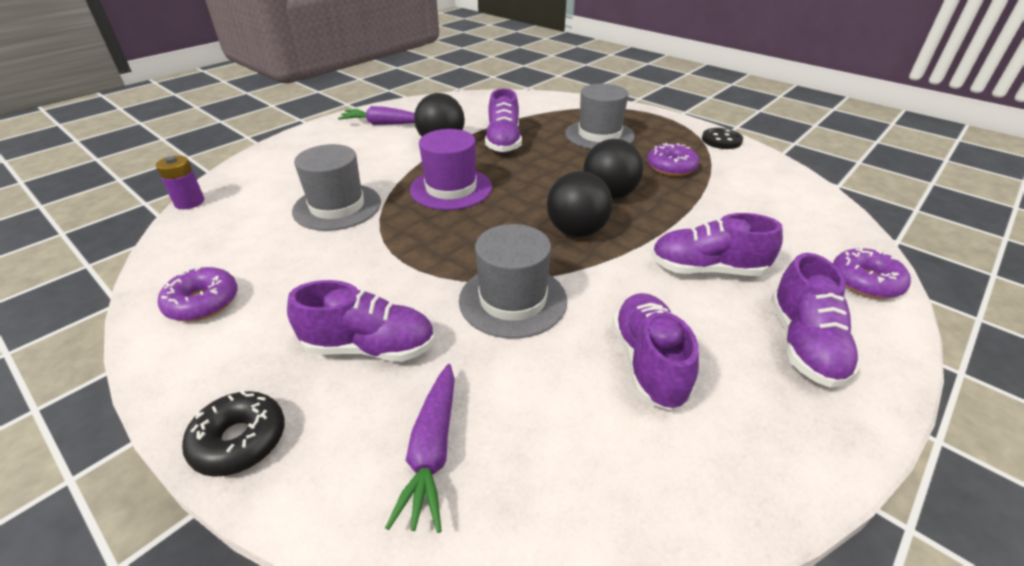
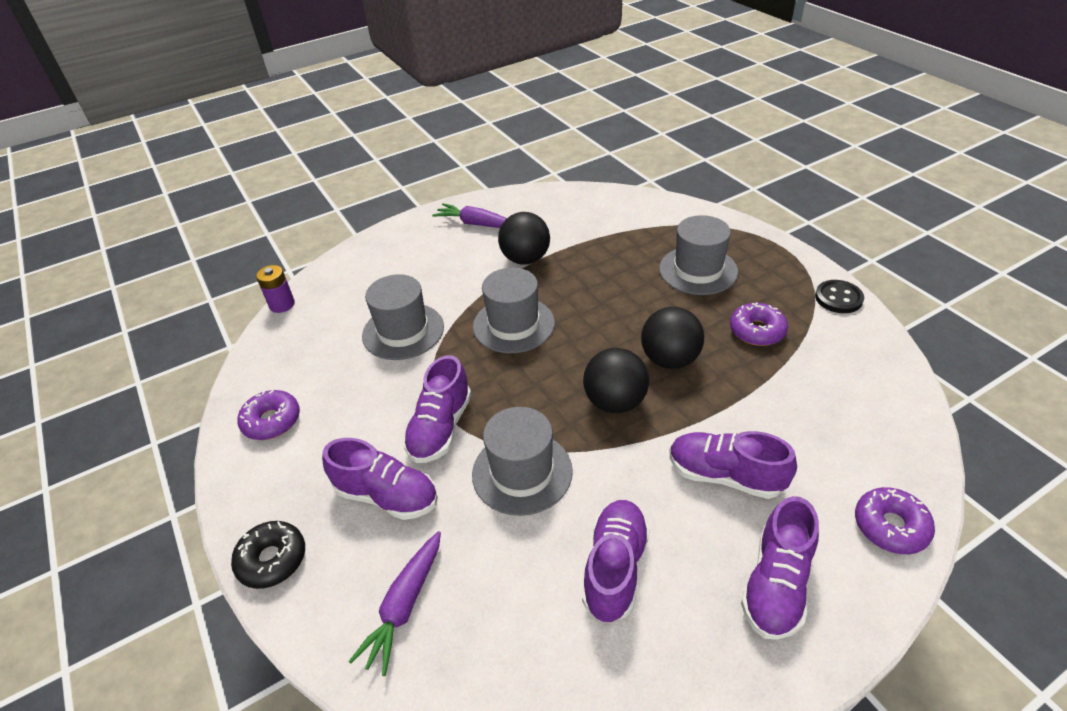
camera: 20 degrees right, 5 degrees up
purple hat [410,129,492,210] -> grey hat [473,268,555,353]
purple shoe [485,88,522,153] -> purple shoe moved to [403,355,471,463]

